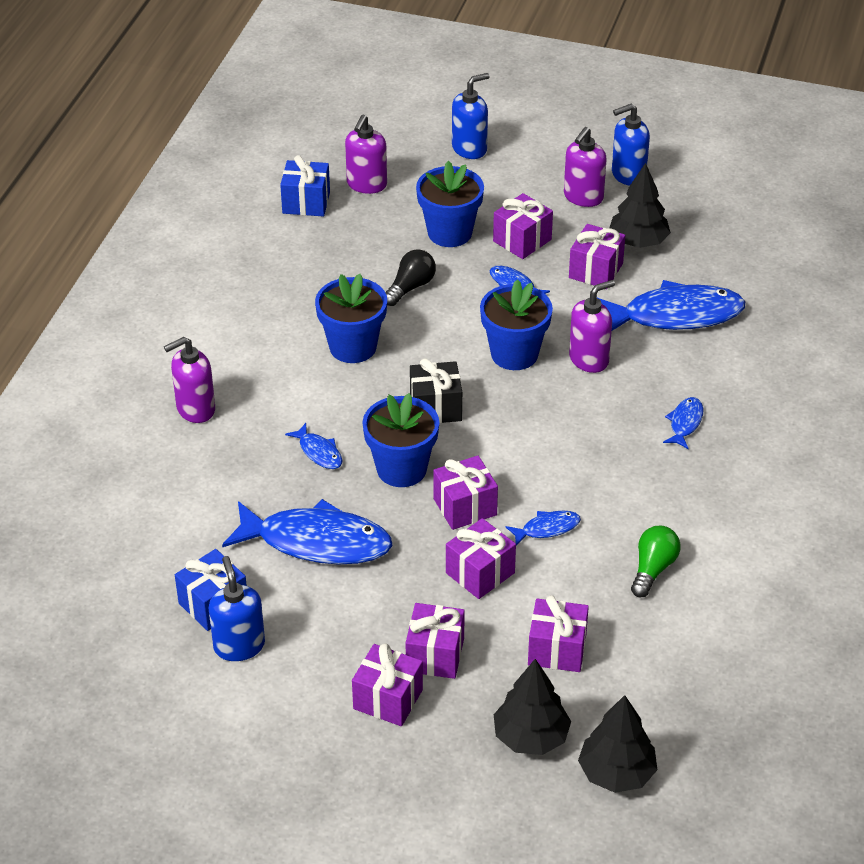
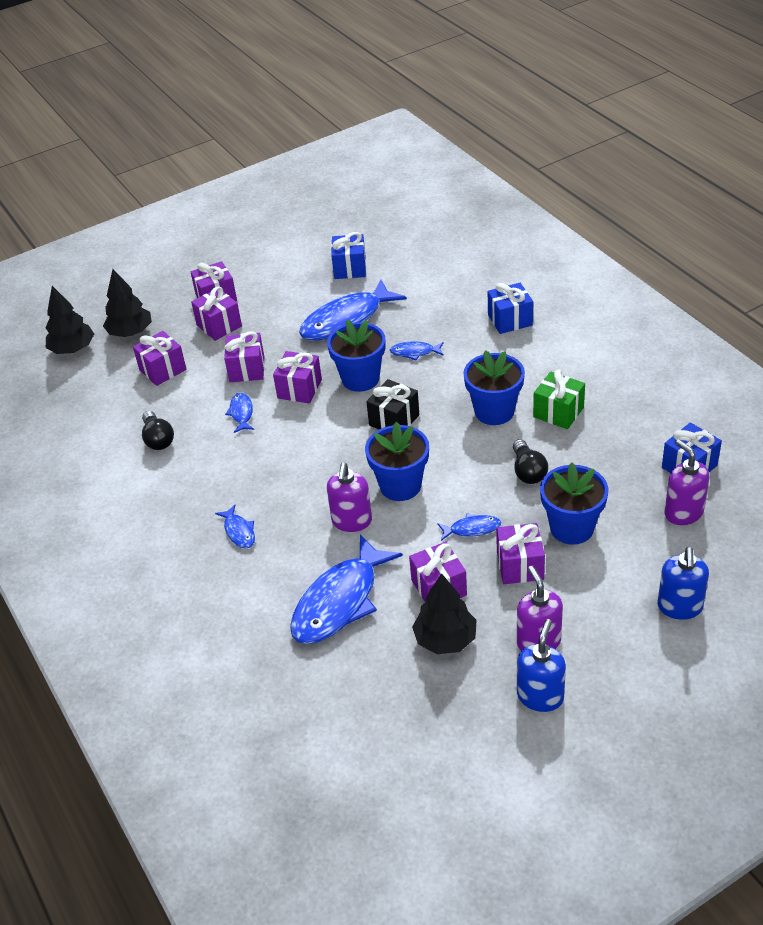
camera: 135 degrees right, 0 degrees up
purple soap dispenser [164,337,215,423] -> blue gift [488,283,533,334]
blue soap dispenser [209,556,265,661] -> none
blue fish [506,510,581,546] -> blue fish turned 150 degrees clockwise [225,393,254,433]
green light bulb [631,526,681,597] -> black light bulb [142,411,174,450]
none -> green gift [533,370,585,429]

